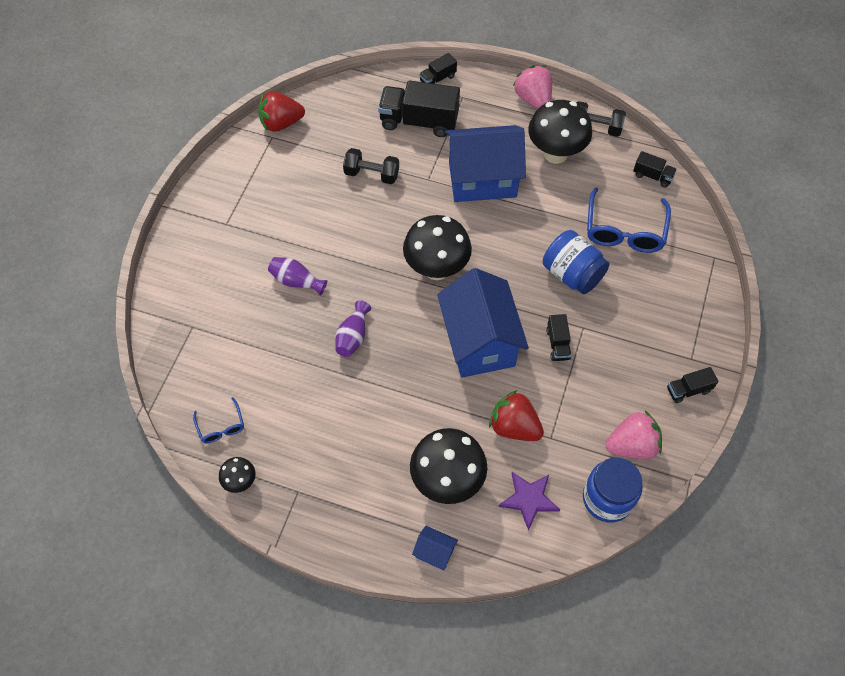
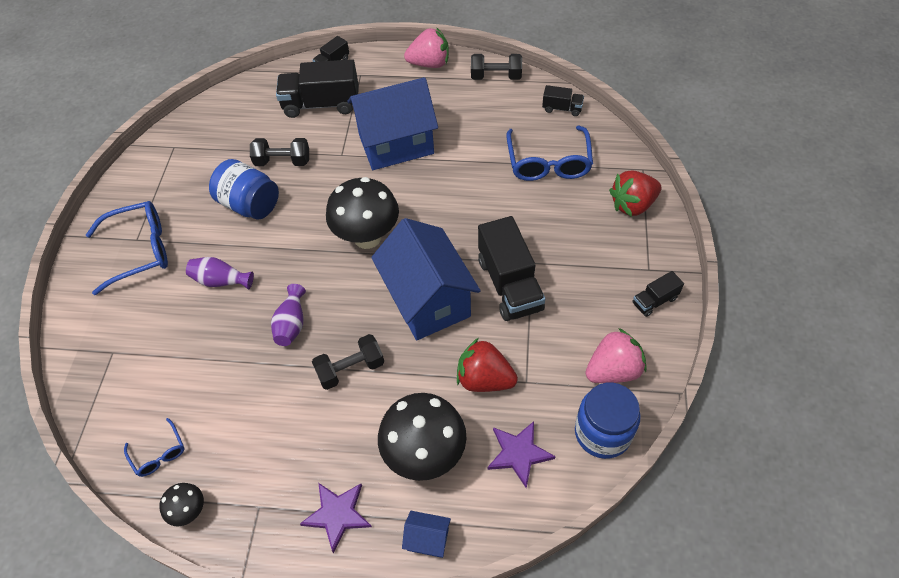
camera: 10 degrees left, 5 degrees down
red strawberry [258,91,305,132] -> red strawberry moved to [609,170,662,217]
pink strawberry [513,65,552,109] -> pink strawberry turned 120 degrees clockwise [404,27,449,68]
black mushroom [528,100,592,164] -> none
blue jar [543,230,609,294] -> blue jar moved to [209,159,279,220]
black truck [546,314,571,361] -> black truck [478,216,545,321], size x2.02
none -> blue glasses [86,201,168,295]
none -> purple star [300,483,372,553]
none -> black dumbbell [312,334,384,390]

